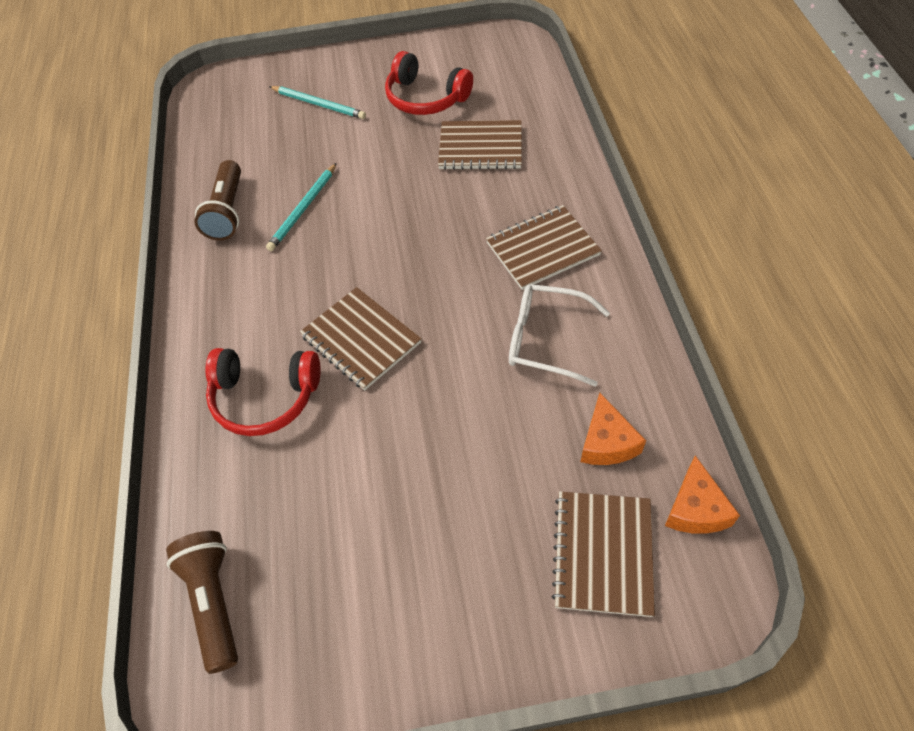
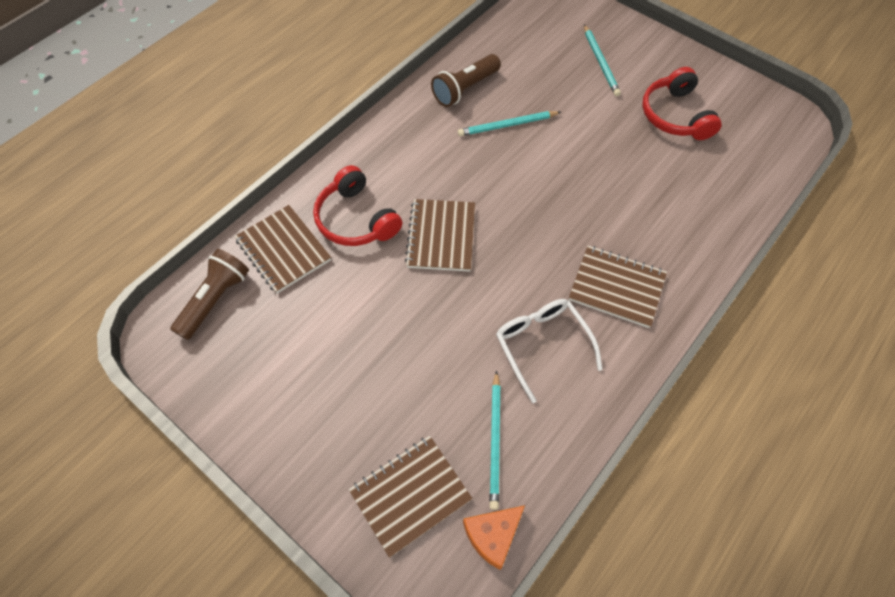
camera: 45 degrees right, 5 degrees up
brown notebook [438,120,522,170] -> brown notebook moved to [235,205,331,294]
orange cheese [580,393,646,465] -> turquoise pencil [489,370,501,510]

